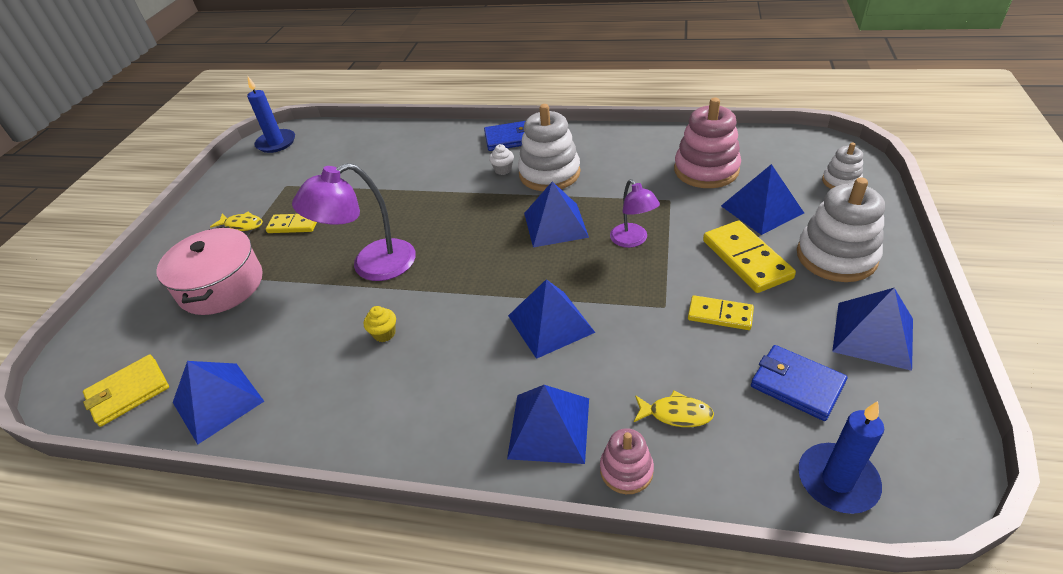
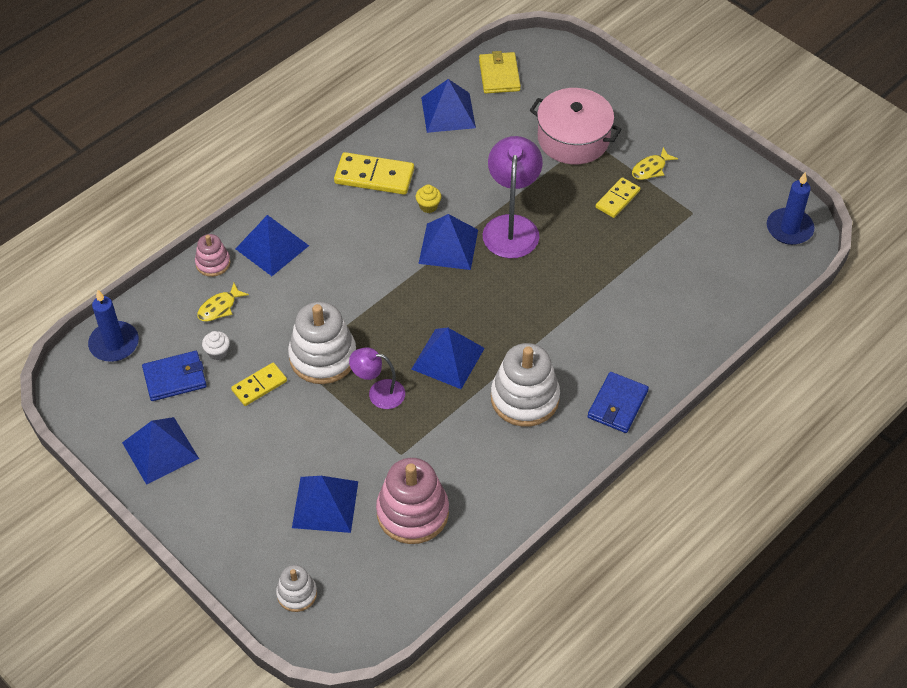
camera: 120 degrees right, 10 degrees up
white cupcake [489,144,514,175] -> white cupcake moved to [202,331,230,360]
blue pyramid [508,279,596,359] -> blue pyramid moved to [418,214,478,270]
yellow domino [703,221,796,293] -> yellow domino moved to [334,152,414,195]
white stacking toy [797,177,885,282] -> white stacking toy moved to [288,302,356,384]

